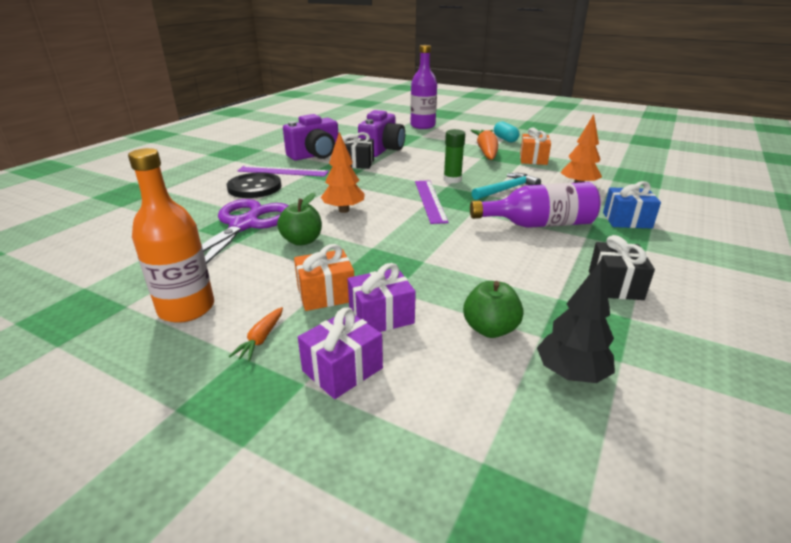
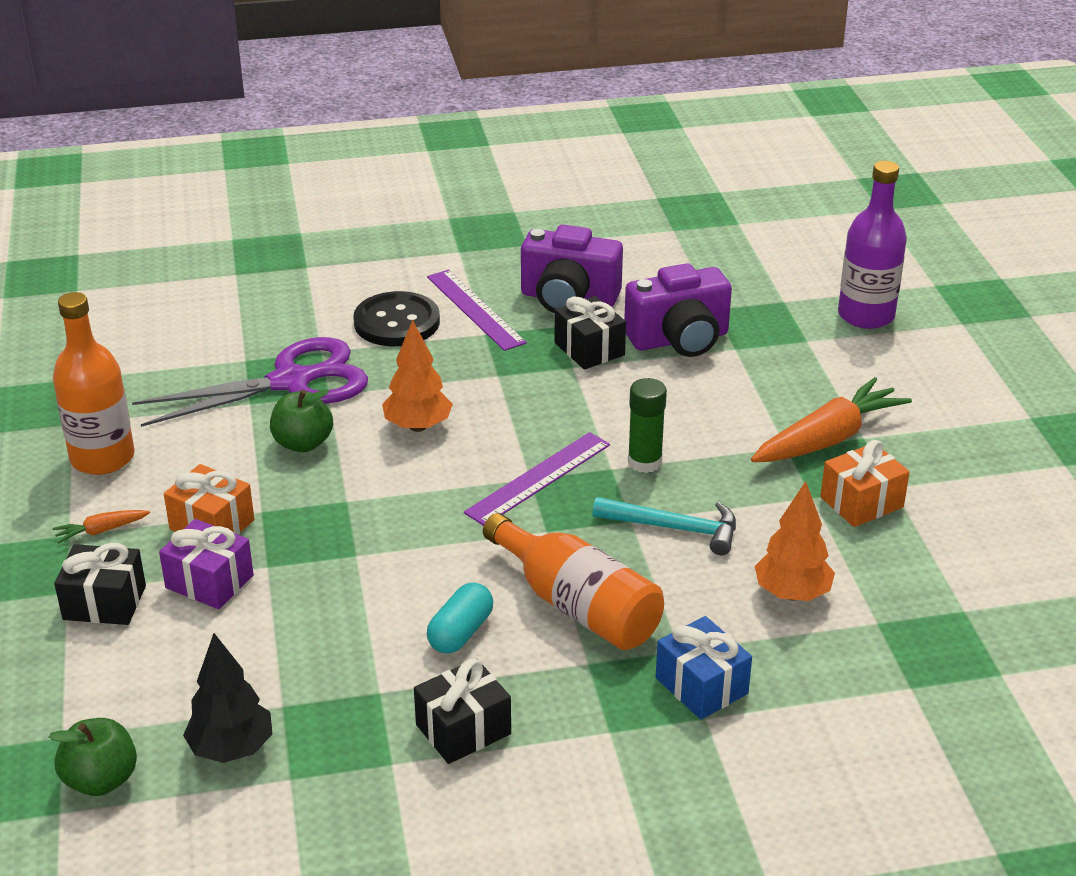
camera: 50 degrees right, 5 degrees up
purple gift [298,307,383,399] -> black gift [54,543,146,625]
green apple [463,281,524,338] -> green apple moved to [49,718,137,796]
purple bottle [470,182,600,228] -> orange bottle [483,513,664,650]
turquoise capsule [494,121,520,142] -> turquoise capsule moved to [427,582,493,654]

